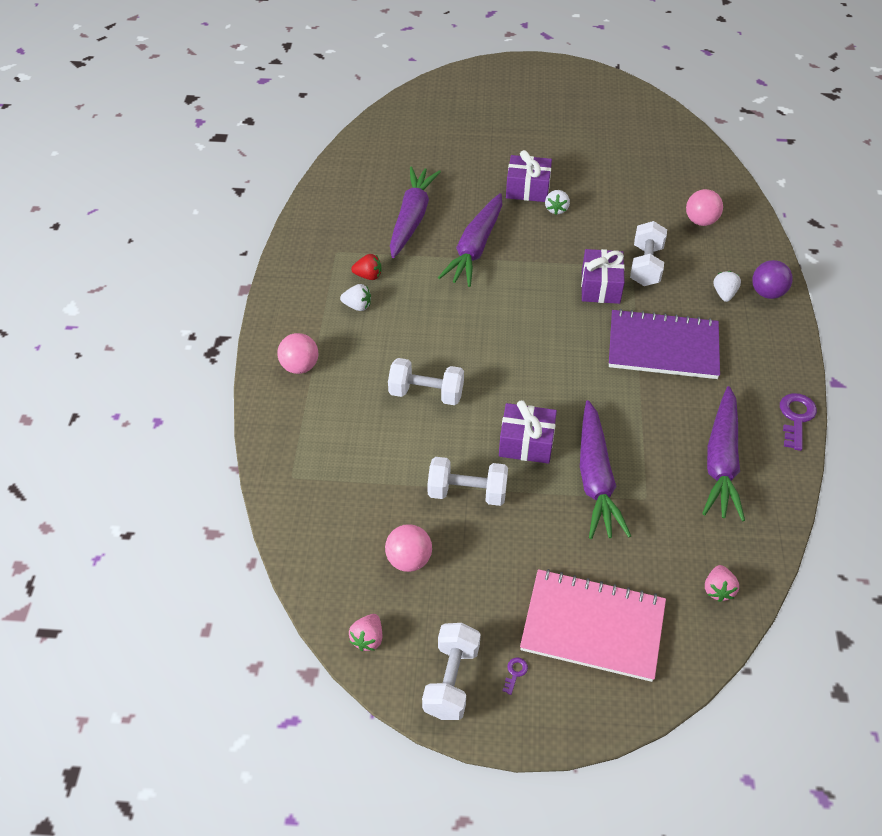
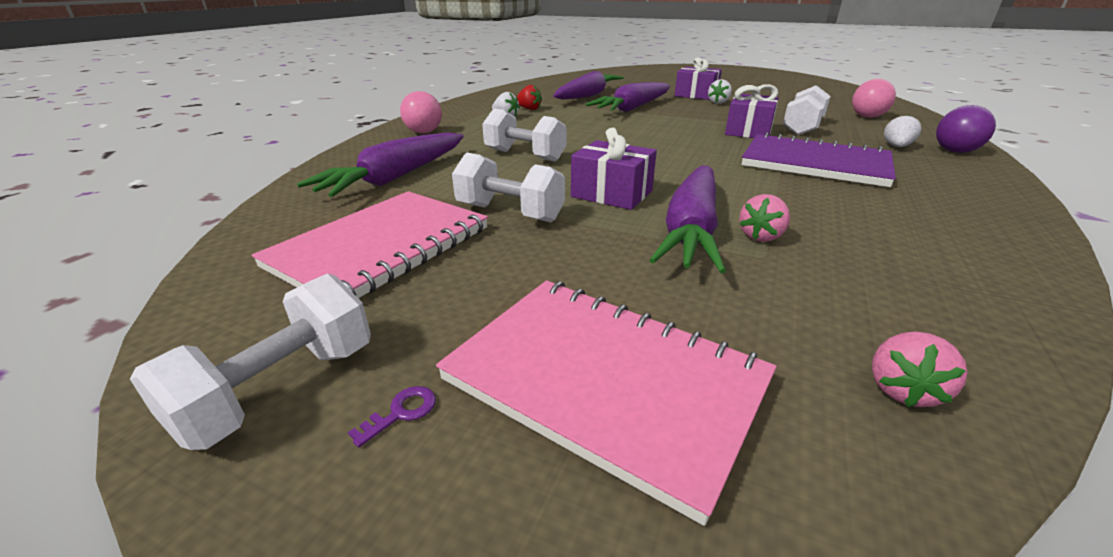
camera: 20 degrees right, 20 degrees down
pink strawberry [349,614,382,651] -> pink strawberry moved to [739,194,790,242]
pink ball [385,524,432,572] -> pink notebook [252,191,488,298]
purple carrot [702,386,745,521] -> purple carrot moved to [297,132,464,197]
purple key [780,393,817,451] -> none

